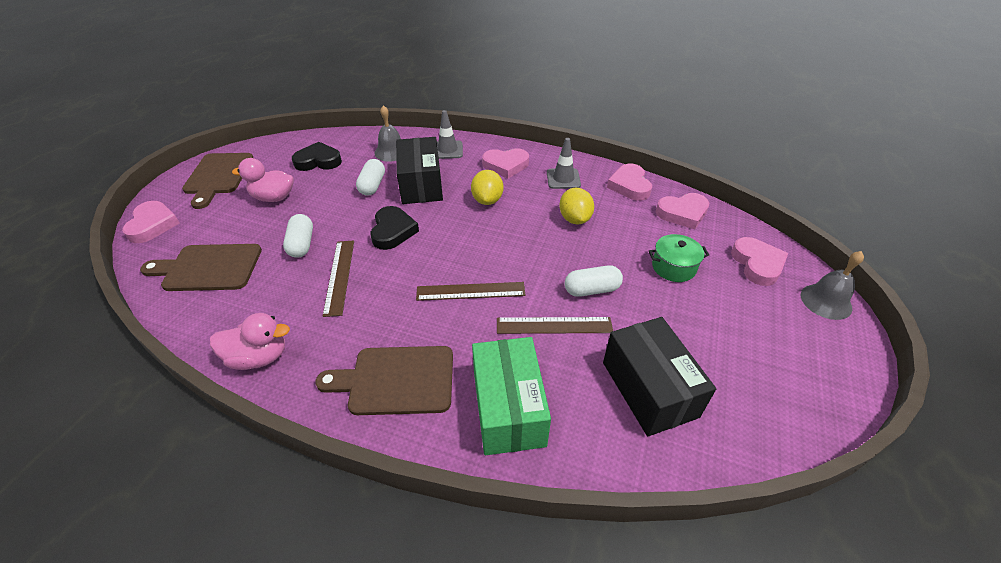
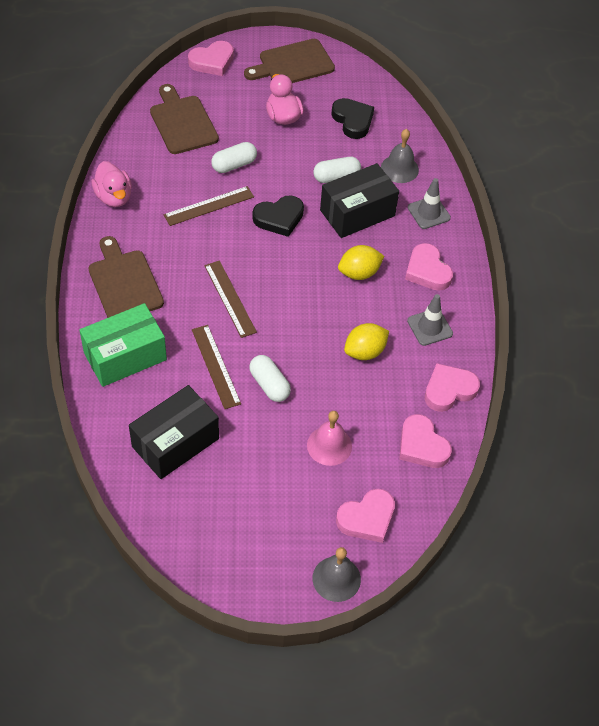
camera: 65 degrees right, 10 degrees up
green pot [649,234,709,282] -> pink bell [307,411,352,466]

